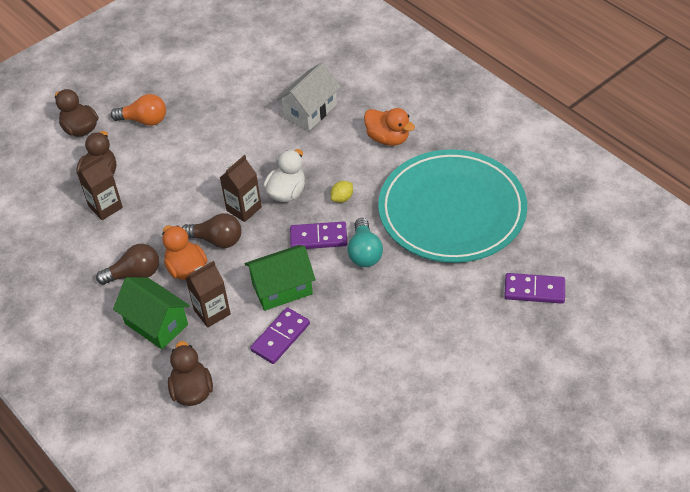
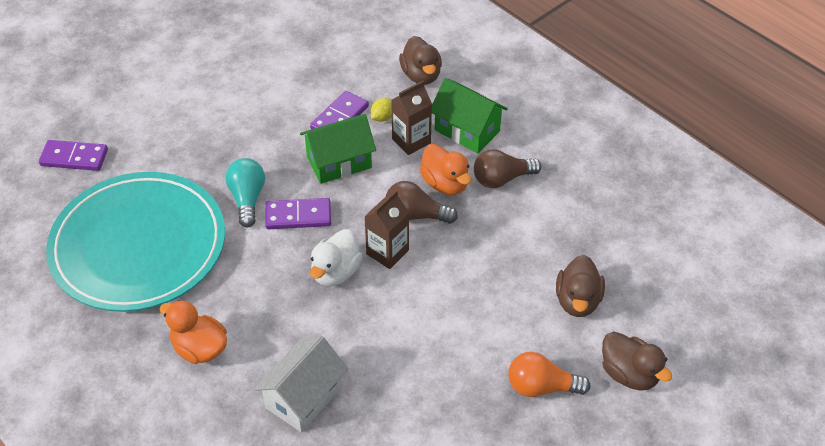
camera: 175 degrees right, 0 degrees up
brown carton [77,155,123,220] -> none
yellow lemon [331,181,353,203] -> yellow lemon moved to [371,98,392,122]

